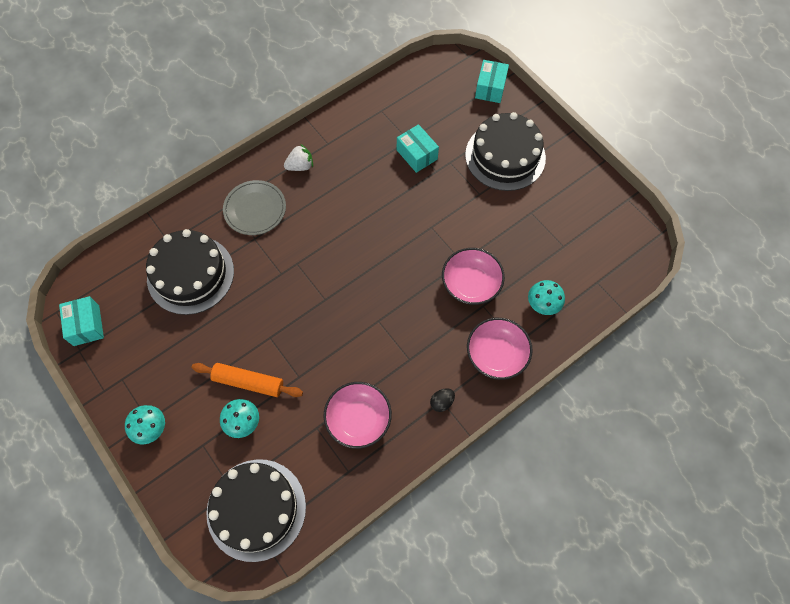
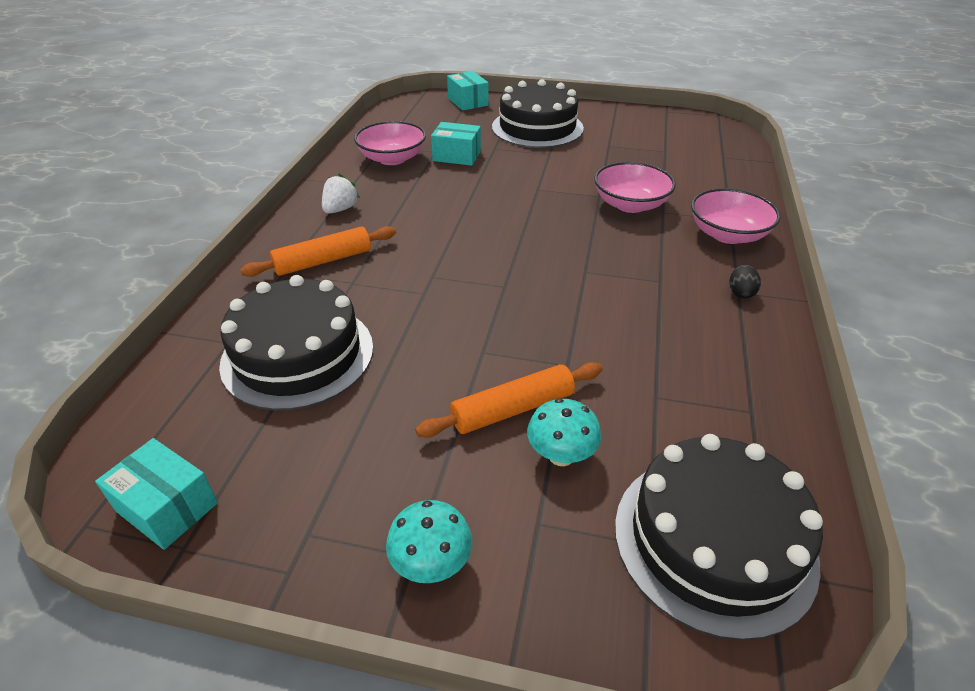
camera: 40 degrees left, 25 degrees down
grey plate [223,180,286,235] -> orange rolling pin [240,226,396,277]
pink bowl [323,382,392,449] -> pink bowl moved to [354,121,426,165]
turquoise mushroom [528,280,565,315] -> none

